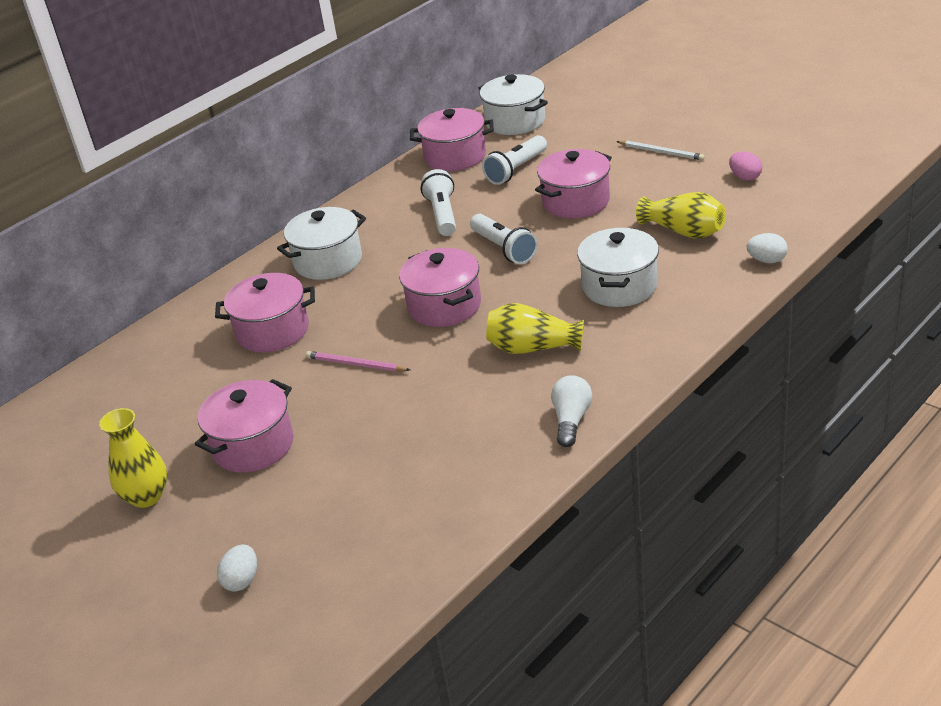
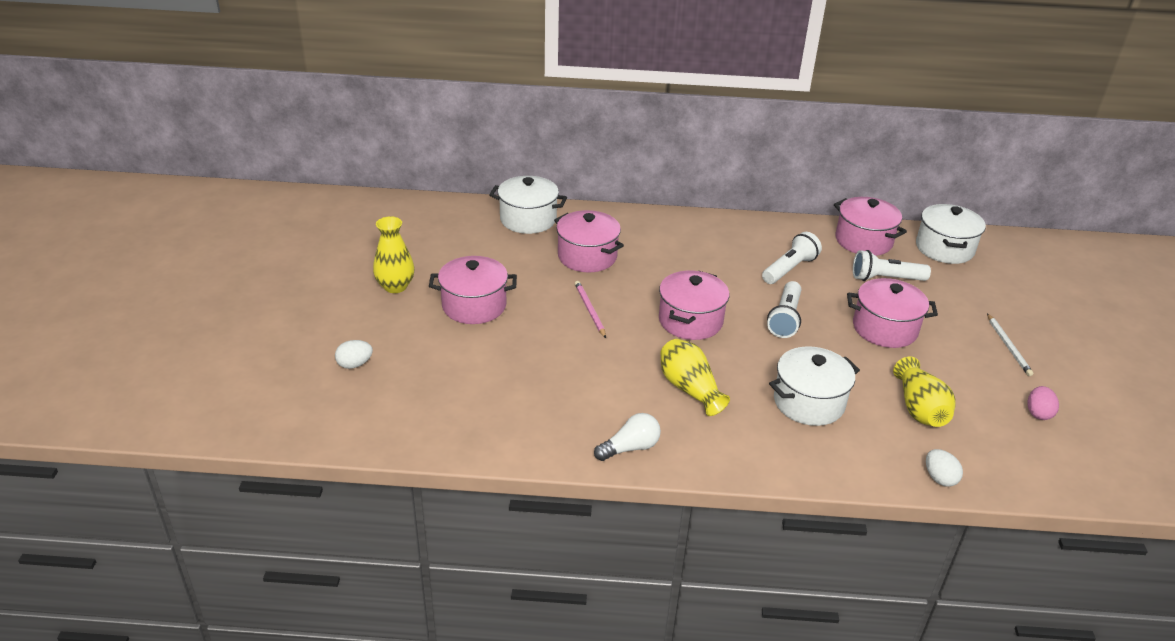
camera: 45 degrees right, 0 degrees up
white pot [277,207,366,280] -> white pot moved to [489,176,567,234]

